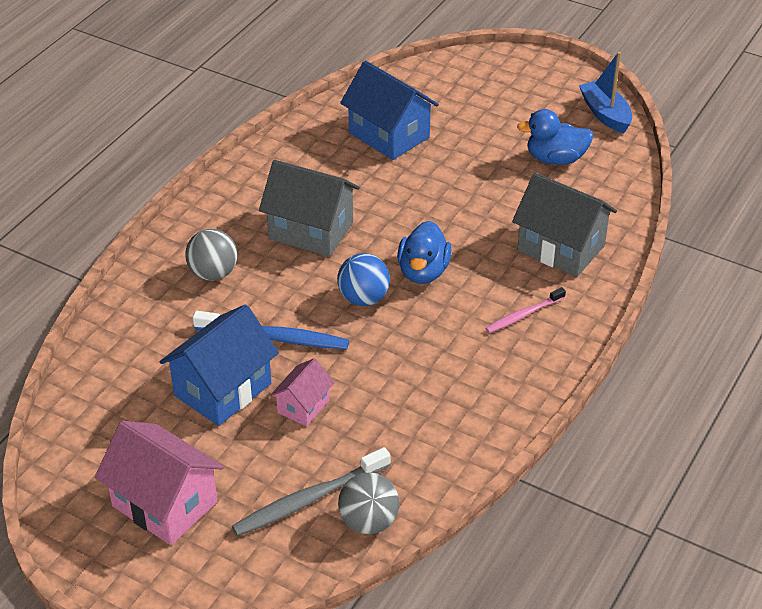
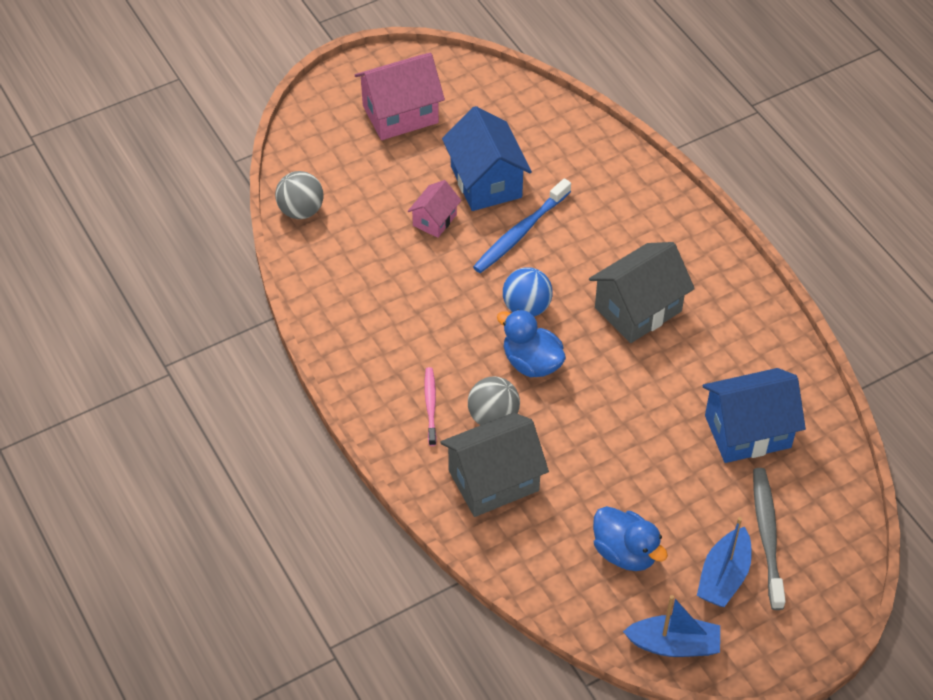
camera: 120 degrees right, 10 degrees up
grey ball [185,229,238,281] -> grey ball moved to [468,376,520,425]
grey toothbrush [232,447,391,536] -> grey toothbrush moved to [753,468,786,610]
pink house [271,358,335,427] -> pink house turned 60 degrees clockwise [408,180,462,238]
blue duck [517,109,594,165] -> blue duck turned 105 degrees clockwise [593,506,668,571]
none -> blue boat [697,517,752,607]

